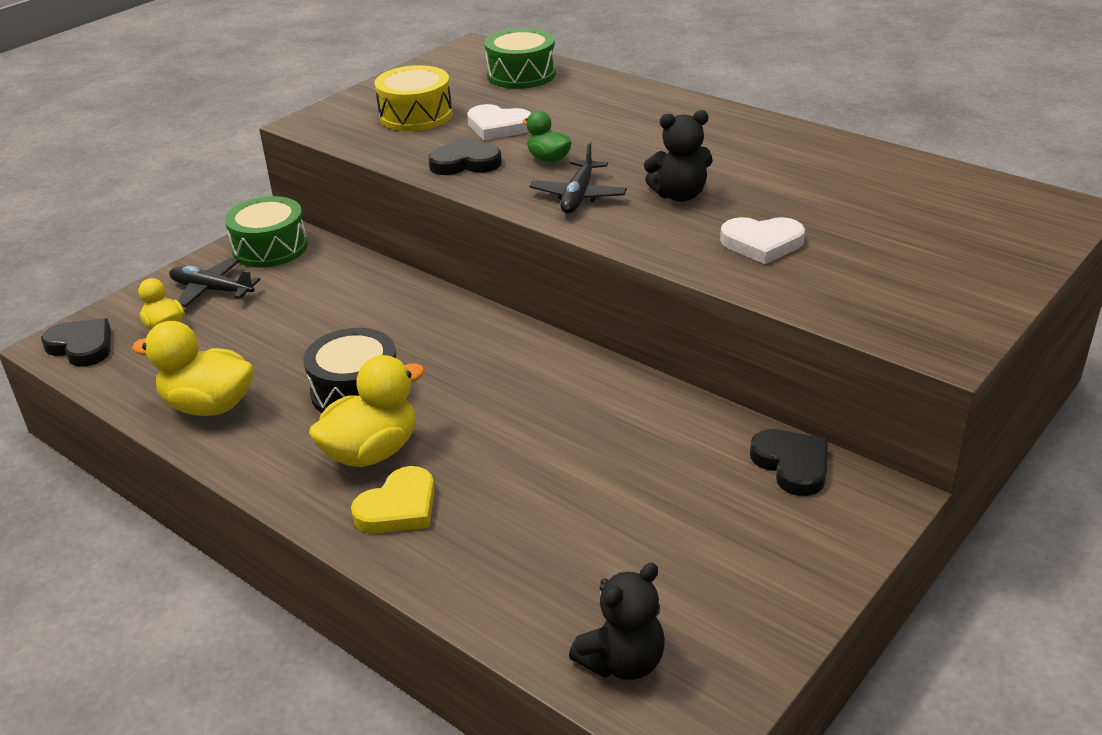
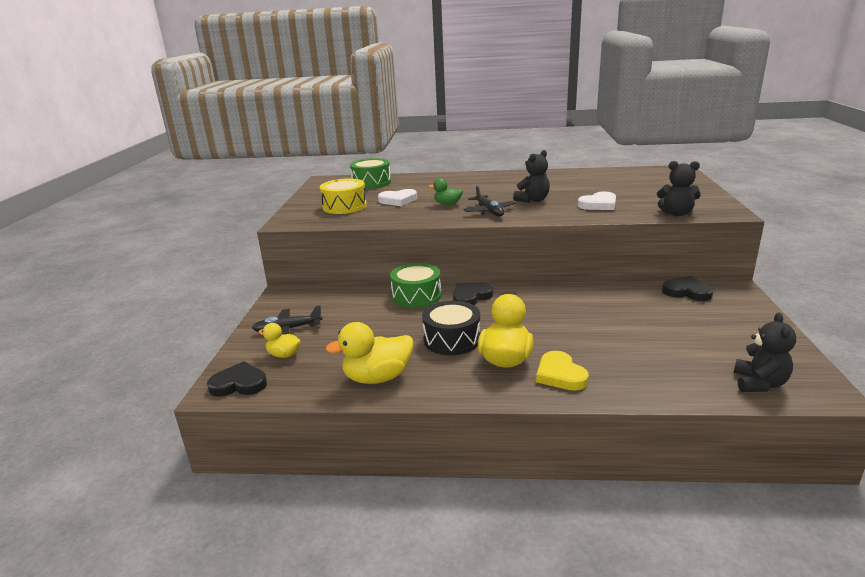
camera: 35 degrees left, 10 degrees down
green drum [225,196,308,268] -> green drum moved to [390,263,441,308]
yellow heart [351,466,435,534] -> yellow heart turned 150 degrees clockwise [536,351,589,391]
black heart [428,137,502,175] -> black heart moved to [453,282,493,305]
none -> black teddy bear [657,161,701,216]

